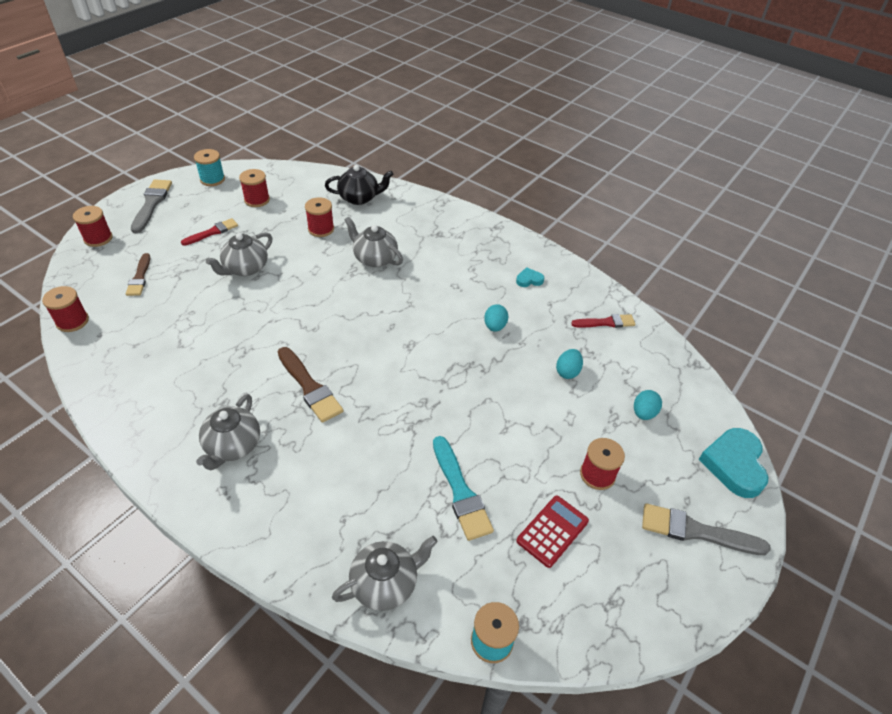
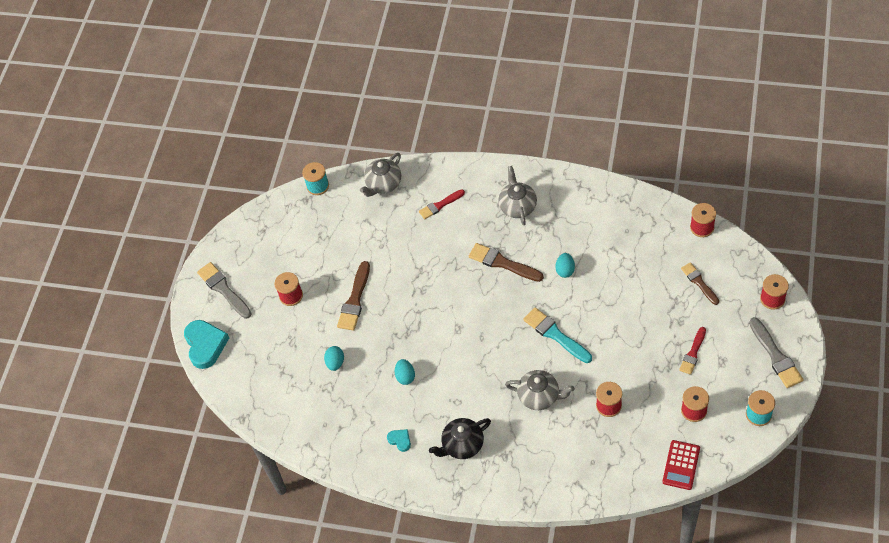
camera: 165 degrees right, 10 degrees up
grey teapot [206,232,272,276] -> none
black teapot [325,165,393,205] -> black teapot moved to [429,418,491,459]
turquoise brush [433,436,494,541] -> turquoise brush moved to [523,308,592,363]
turquoise heart [516,267,544,287] -> turquoise heart turned 105 degrees counterclockwise [387,429,411,452]
red calculator [516,495,589,568] -> red calculator moved to [662,440,700,490]
red brush [571,314,636,328] -> red brush moved to [419,189,465,219]
turquoise egg [634,390,662,420] -> turquoise egg moved to [556,253,575,278]
grey brush [642,503,771,555] -> grey brush turned 120 degrees counterclockwise [197,262,252,319]
none -> brown brush [337,261,370,331]

